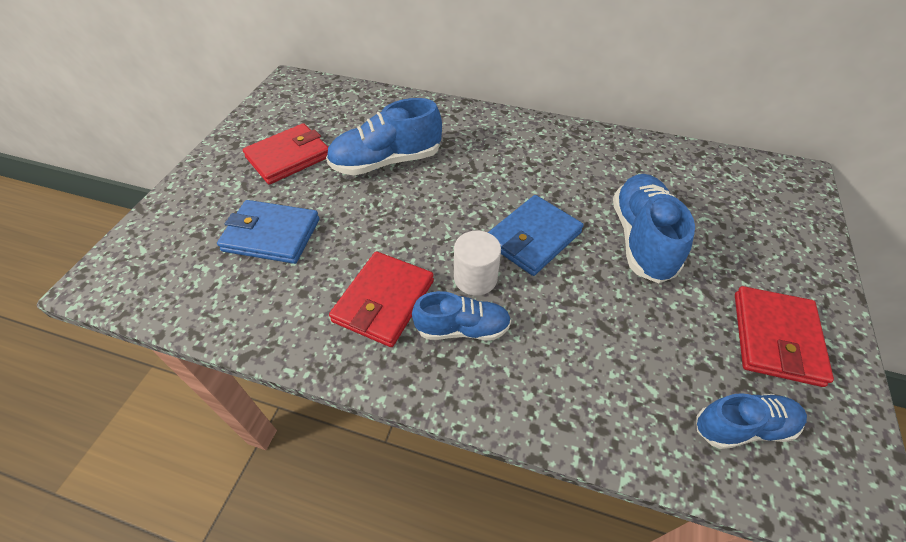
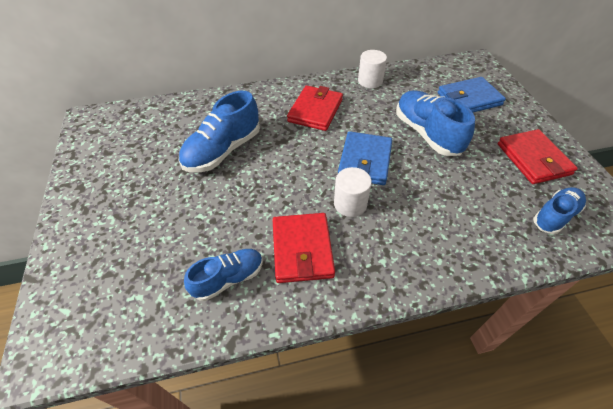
camera: 30 degrees left, 0 degrees up
blue wallet [217,200,319,264] -> blue wallet moved to [438,77,506,113]
red wallet [242,123,328,185] -> red wallet moved to [287,85,343,131]
blue shoe [412,291,511,340] -> blue shoe moved to [184,249,263,301]
none -> white cylinder [358,50,387,88]

